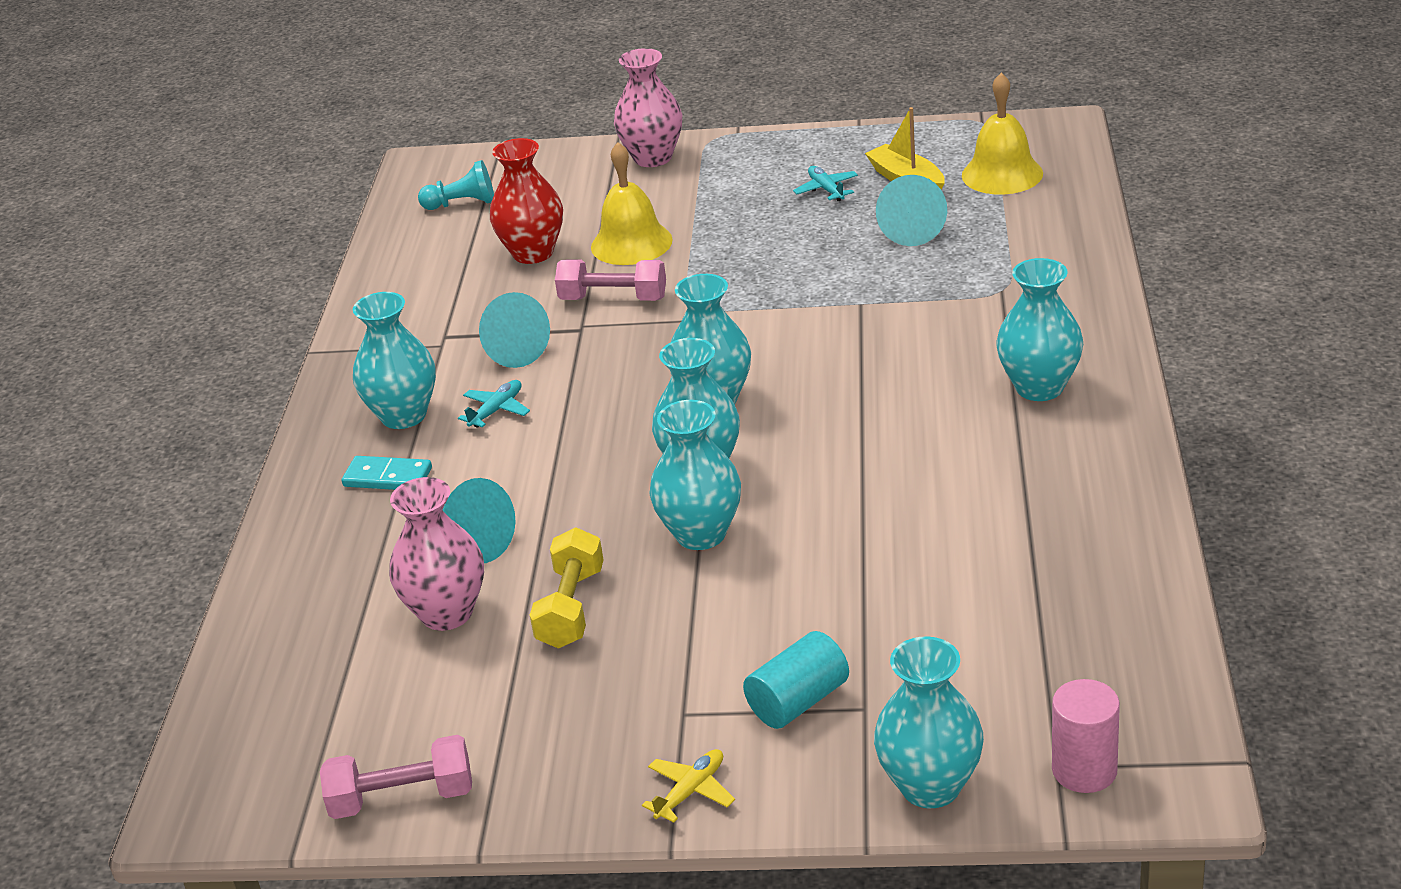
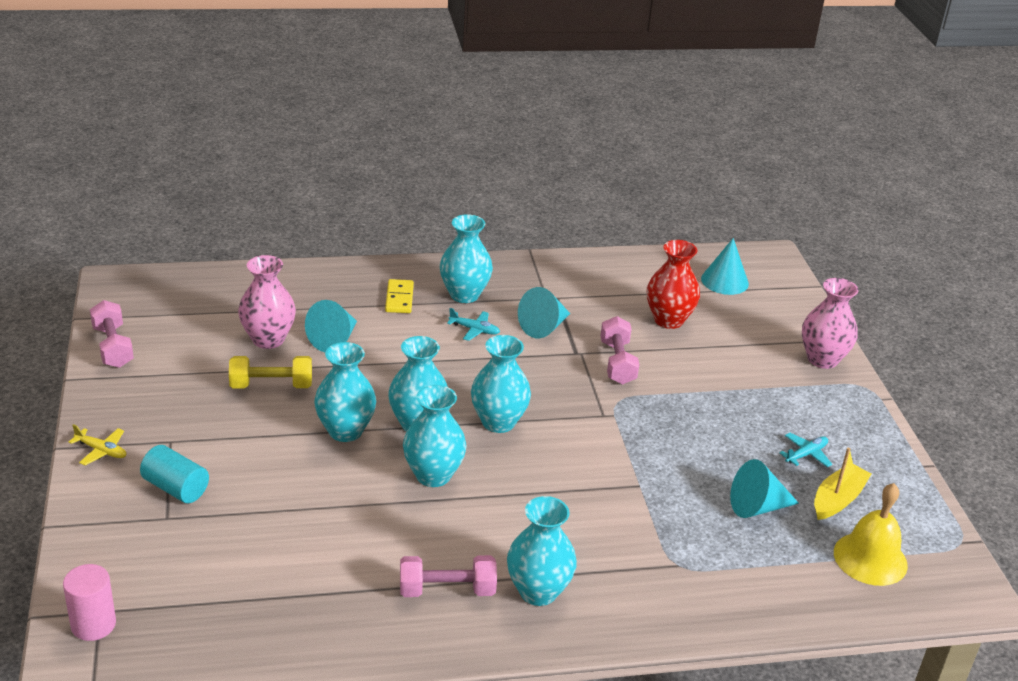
camera: 70 degrees right, 0 degrees up
turquoise domino [342,456,432,490] -> yellow domino [385,279,414,313]
turquoise pawn [418,160,494,210] -> turquoise cone [701,238,749,295]
yellow bell [591,142,673,265] -> none
turquoise vase [874,636,984,808] -> turquoise vase moved to [403,385,467,487]
none -> pink dumbbell [400,555,497,597]

